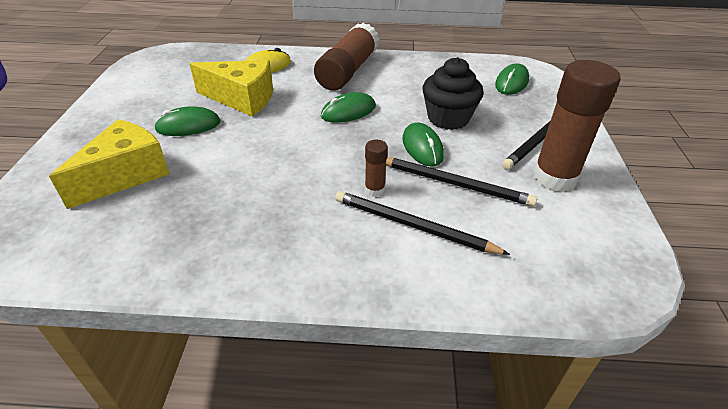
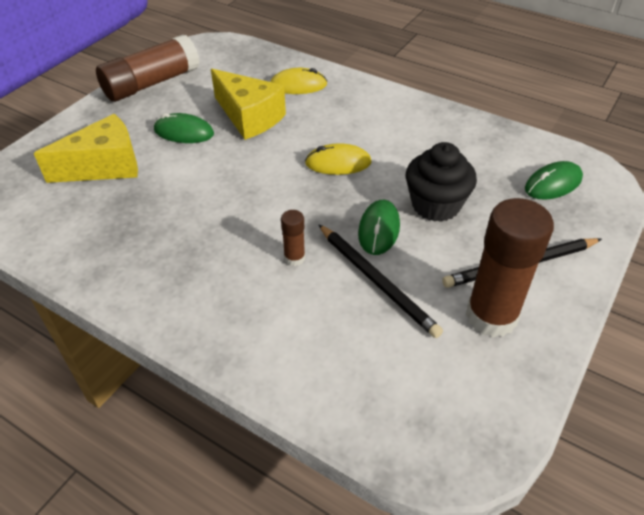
camera: 30 degrees right, 5 degrees up
brown glue stick [314,23,379,91] -> brown glue stick moved to [96,35,200,102]
green mouse [321,92,376,123] -> yellow mouse [305,143,372,175]
black pencil [335,191,510,255] -> none

